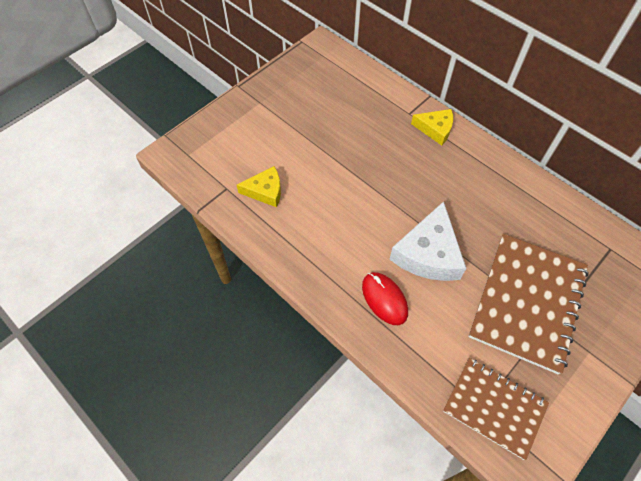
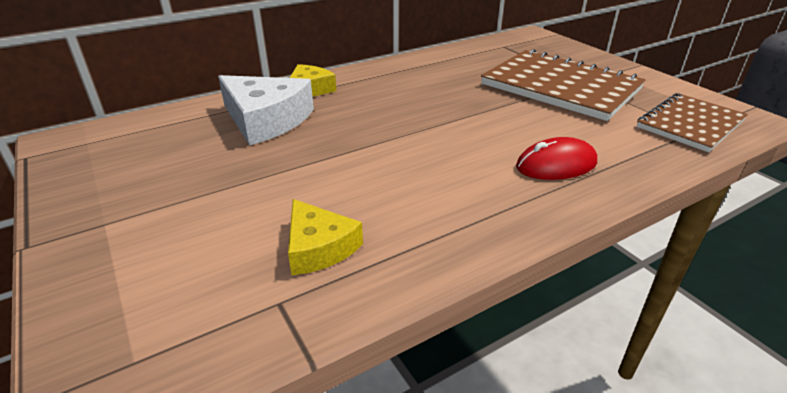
camera: 75 degrees left, 25 degrees down
yellow cheese [237,166,281,207] -> yellow cheese turned 135 degrees clockwise [288,199,363,275]
white cheese [389,201,466,281] -> white cheese moved to [218,75,314,145]

